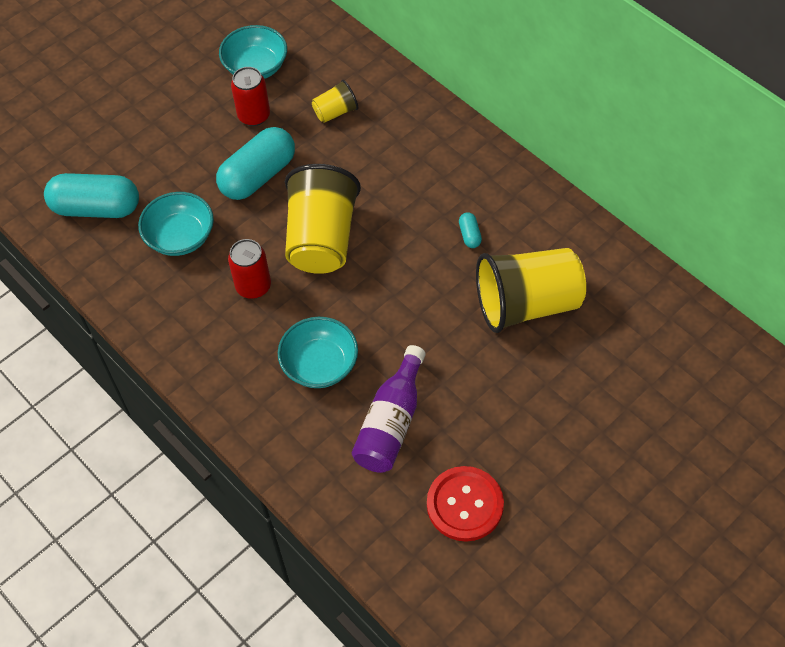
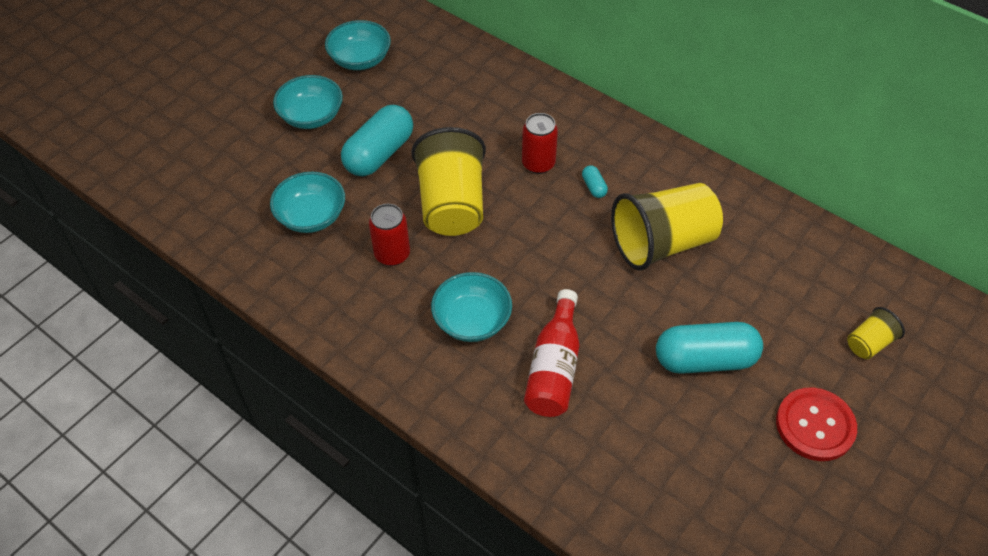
camera: 10 degrees left, 5 degrees down
turquoise capsule [44,173,139,218] -> turquoise capsule moved to [656,322,763,374]
red can [231,67,270,126] -> red can moved to [522,113,558,174]
yellow cup [312,80,358,123] -> yellow cup moved to [847,307,905,359]
purple bottle [352,345,426,473] -> red bottle [524,289,580,417]
red button [427,466,504,542] -> red button moved to [776,388,857,461]
none -> turquoise bowl [273,75,343,129]

